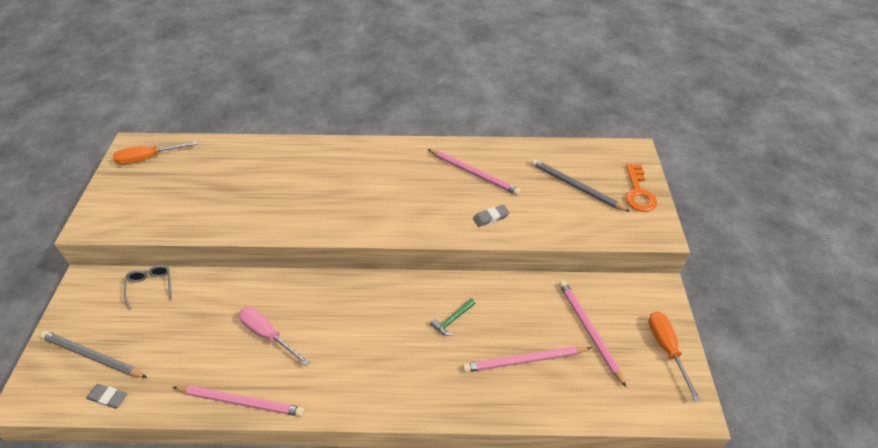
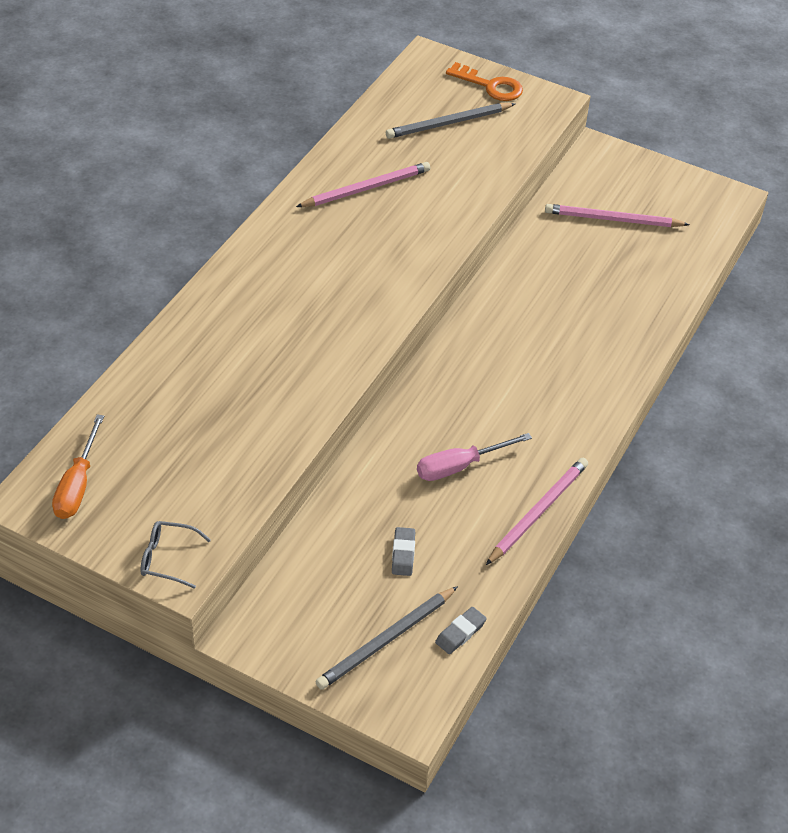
camera: 65 degrees left, 0 degrees up
grey glasses [123,265,172,310] -> grey glasses moved to [140,521,211,589]
green hammer [430,298,476,336] -> none
pink pencil [463,346,591,372] -> none
grey eraser [473,205,510,227] -> grey eraser moved to [392,527,415,576]
orange screwdriver [648,311,701,402] -> none

